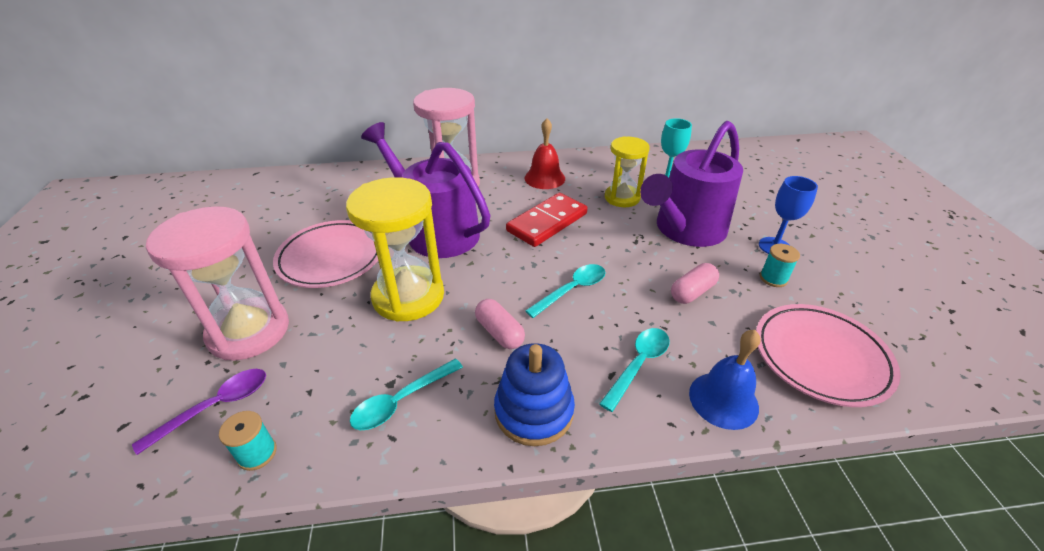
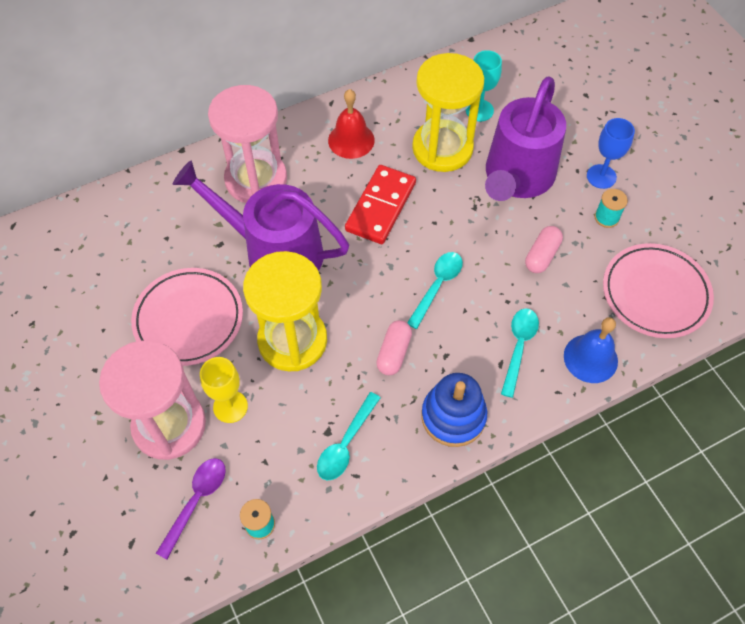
camera: 20 degrees left, 20 degrees up
pink capsule [475,299,525,349] -> pink capsule turned 75 degrees clockwise [376,320,412,375]
yellow hourglass [605,136,650,207] -> yellow hourglass [412,53,484,172], size x1.58
none -> yellow goblet [200,357,248,423]

